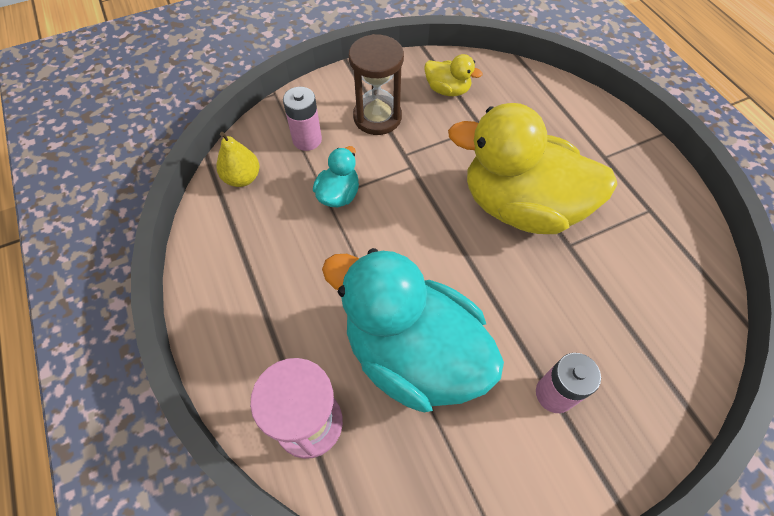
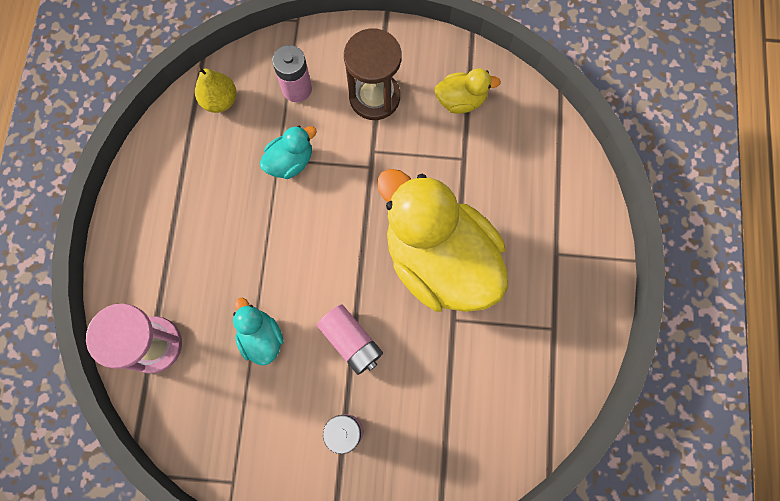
camera: 30 degrees right, 15 degrees up
turquoise duck [322,248,504,412] -> turquoise duck [233,298,284,366], size x0.43
yellow duck [424,54,482,96] -> yellow duck turned 60 degrees counterclockwise [435,69,501,114]
none -> pink battery [317,304,383,375]

